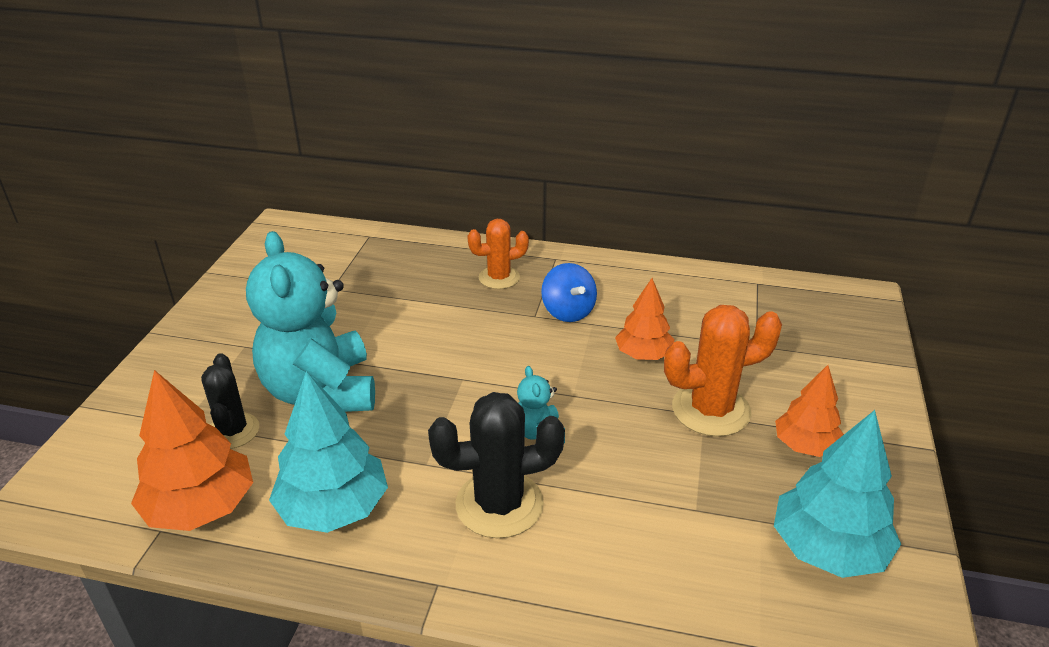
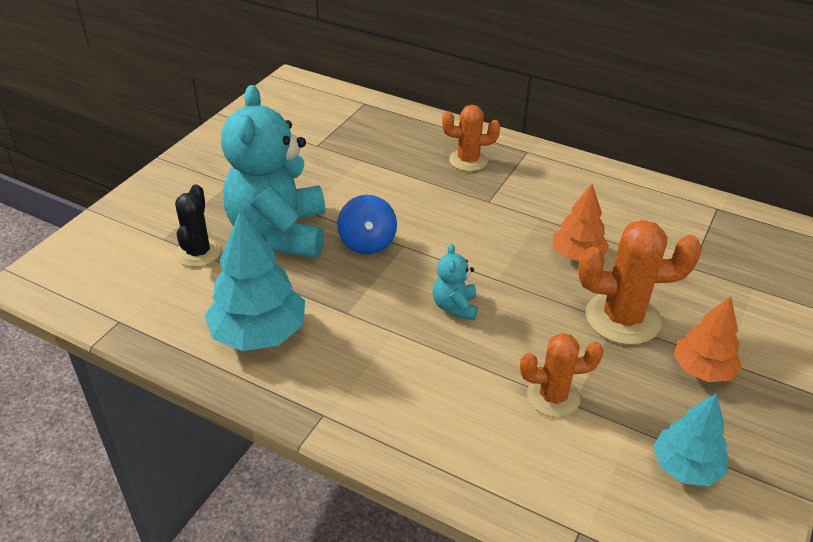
camera: 15 degrees right, 5 degrees up
orange tree [131,370,253,531] -> none
black cactus [428,392,565,538] -> none
blue spinning top [541,263,597,322] -> blue spinning top moved to [337,195,397,254]
turquoise tree [774,410,901,578] -> turquoise tree [653,394,727,486], size x0.64
none -> orange cactus [520,333,604,417]

